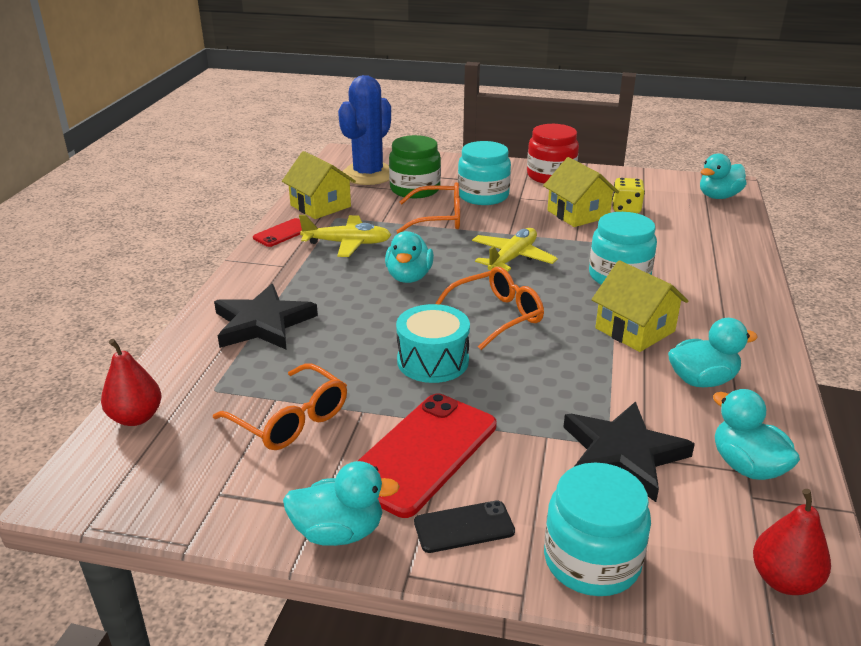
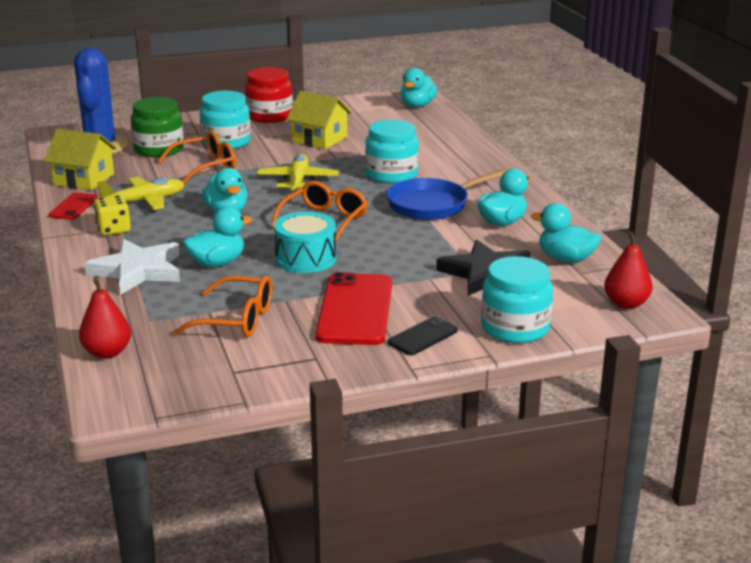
camera: 30 degrees left, 5 degrees down
black star [214,284,318,349] -> white star [84,239,180,295]
turquoise duck [283,461,400,546] -> turquoise duck moved to [183,207,252,267]
yellow house [591,260,688,352] -> blue pan [386,168,508,220]
yellow dice [612,178,645,213] -> yellow dice moved to [94,195,131,235]

